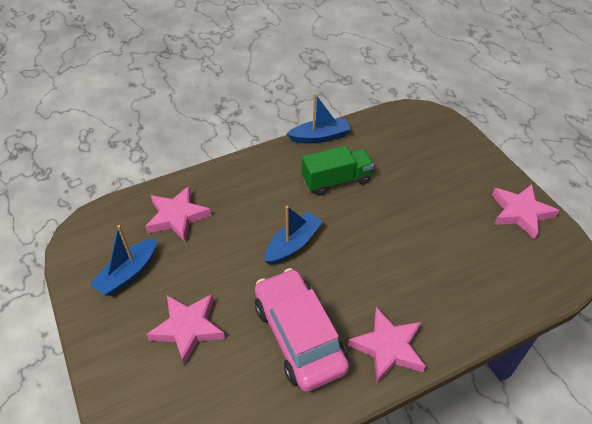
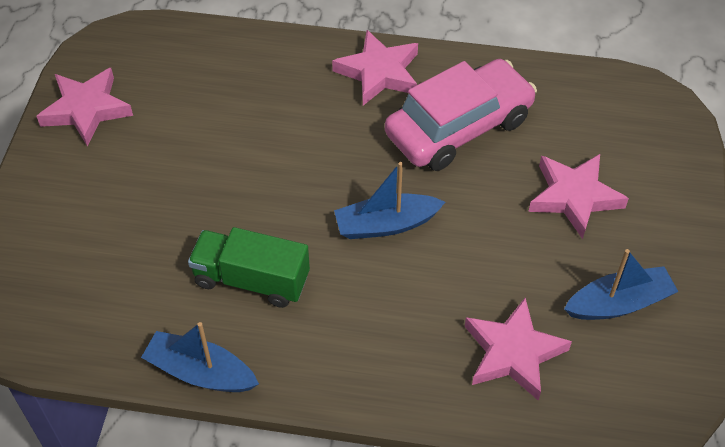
camera: 145 degrees left, 5 degrees up
pink car [255,268,349,392] -> pink car turned 135 degrees counterclockwise [385,59,537,171]

